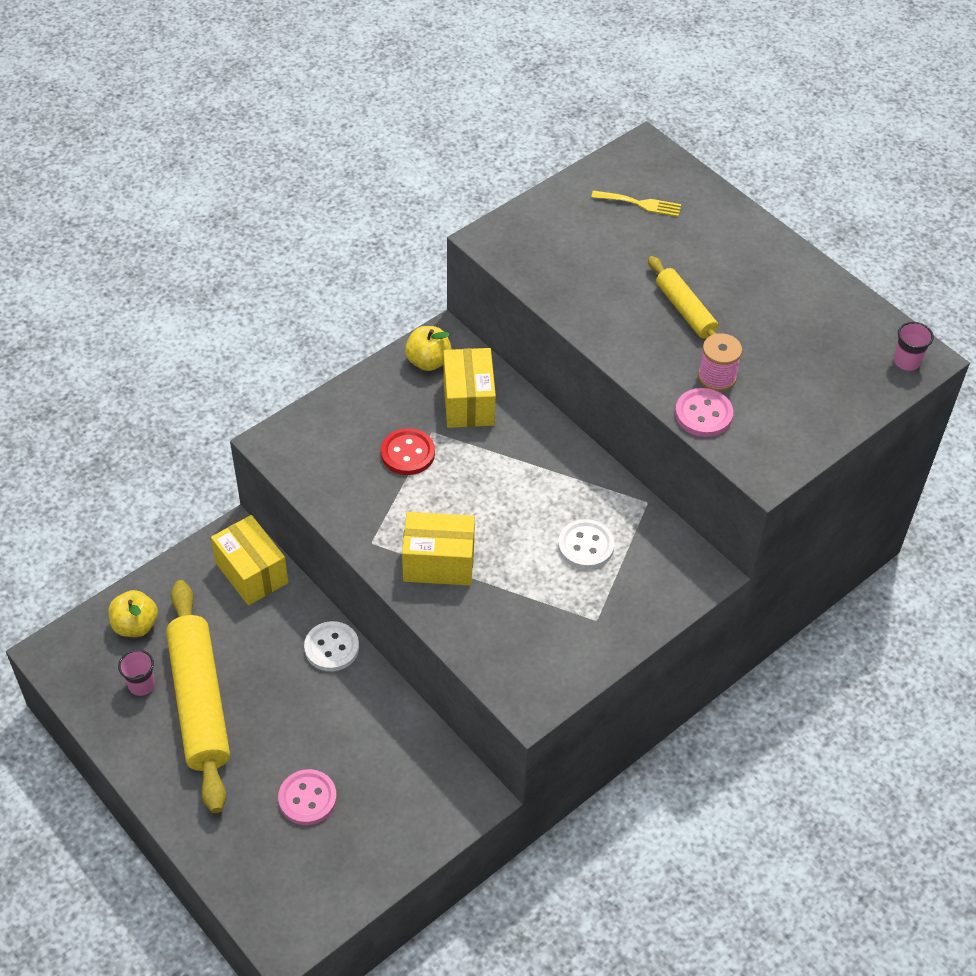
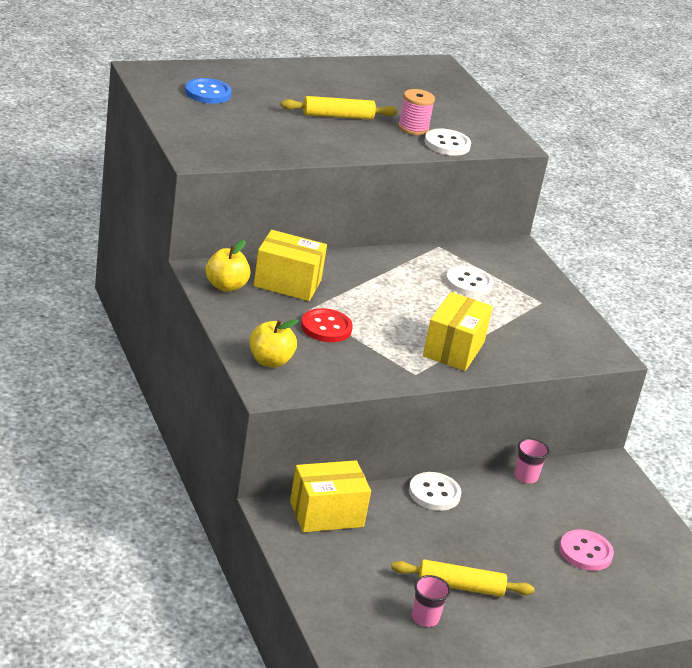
camera: 75 degrees left, 20 degrees down
yellow apple [109,590,158,637] -> yellow apple moved to [249,319,299,368]
yellow rolling pin [166,580,230,813] -> yellow rolling pin [391,559,535,597], size x0.54
yellow fork [591,191,681,217] -> blue button [185,78,232,104]
pink button [675,388,733,437] -> white button [424,128,471,156]
pink cup [894,322,934,371] -> pink cup moved to [514,438,549,483]

